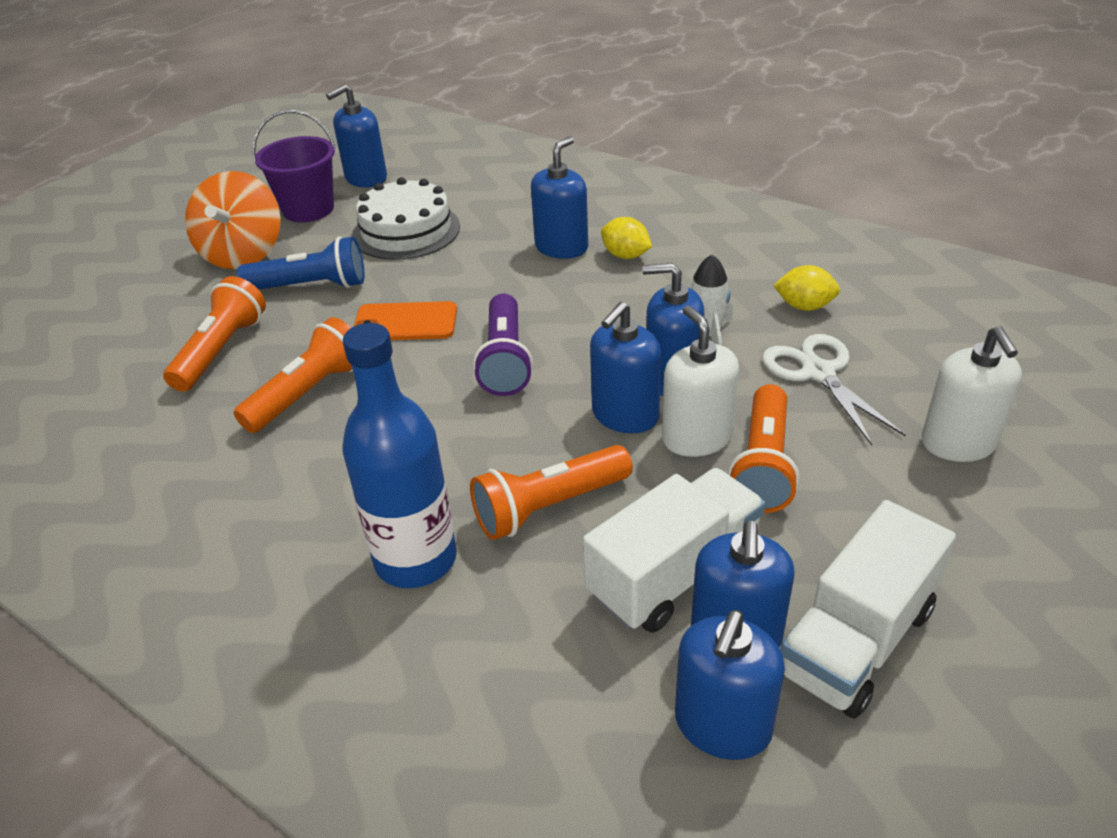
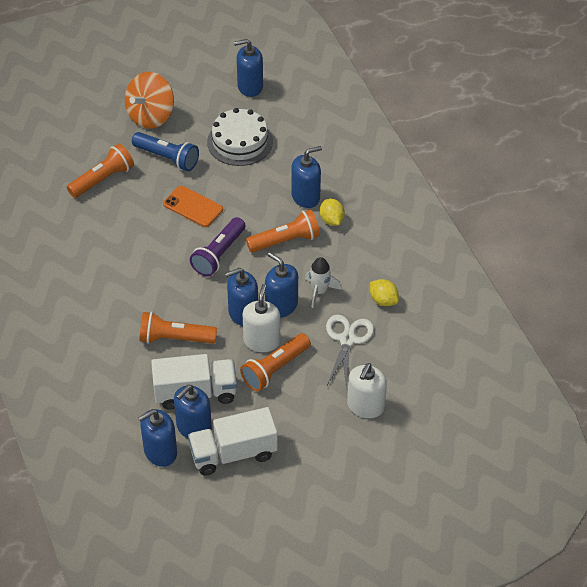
camera: 30 degrees right, 10 degrees up
orange flashlight [234,317,353,433] -> orange flashlight moved to [246,210,320,252]
purple bucket [252,110,336,222] -> none
blue bottle [342,323,457,588] -> none

